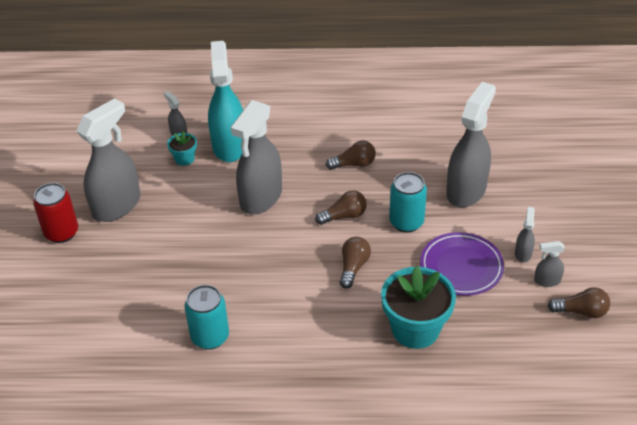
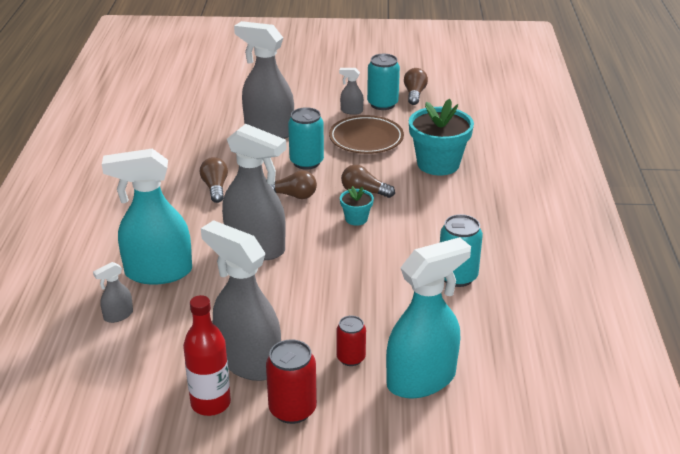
camera: 90 degrees left, 10 degrees down
turquoise flower pot [167,131,197,166] -> turquoise flower pot moved to [340,186,374,226]
brown light bulb [315,190,367,225] -> brown light bulb turned 120 degrees clockwise [270,170,317,199]
purple plate [420,232,504,296] -> brown plate [329,115,404,154]
grey spray bottle [534,241,565,287] -> turquoise can [367,54,400,110]
none -> red bottle [183,295,231,416]
none -> red can [336,316,366,366]
none -> turquoise spray bottle [386,237,471,398]

